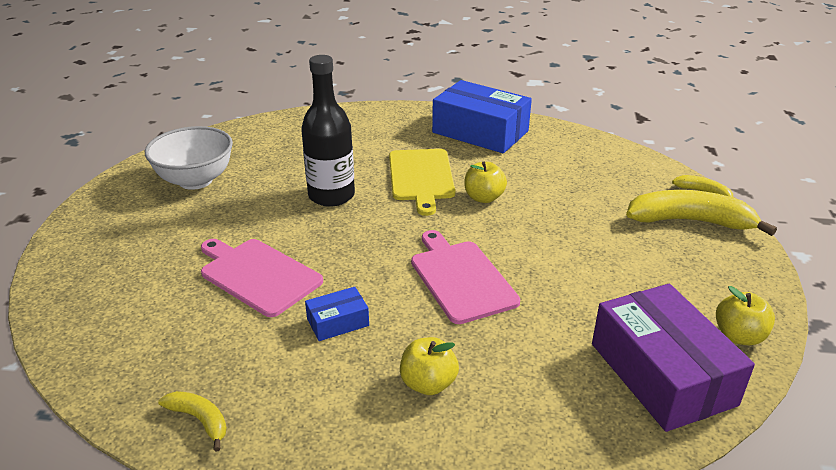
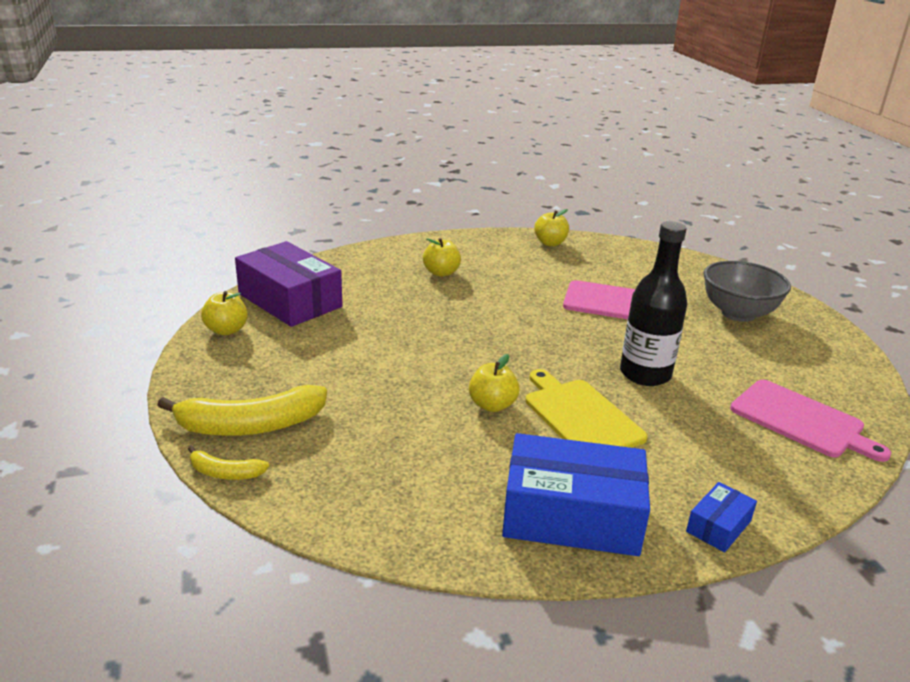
camera: 155 degrees right, 5 degrees down
white bowl [145,126,233,190] -> none
yellow banana [158,391,227,451] -> yellow apple [534,209,569,246]
blue box [305,287,369,341] -> blue box moved to [686,482,757,552]
pink cutting board [411,230,520,324] -> pink cutting board moved to [730,380,891,462]
none -> grey bowl [703,261,791,322]

